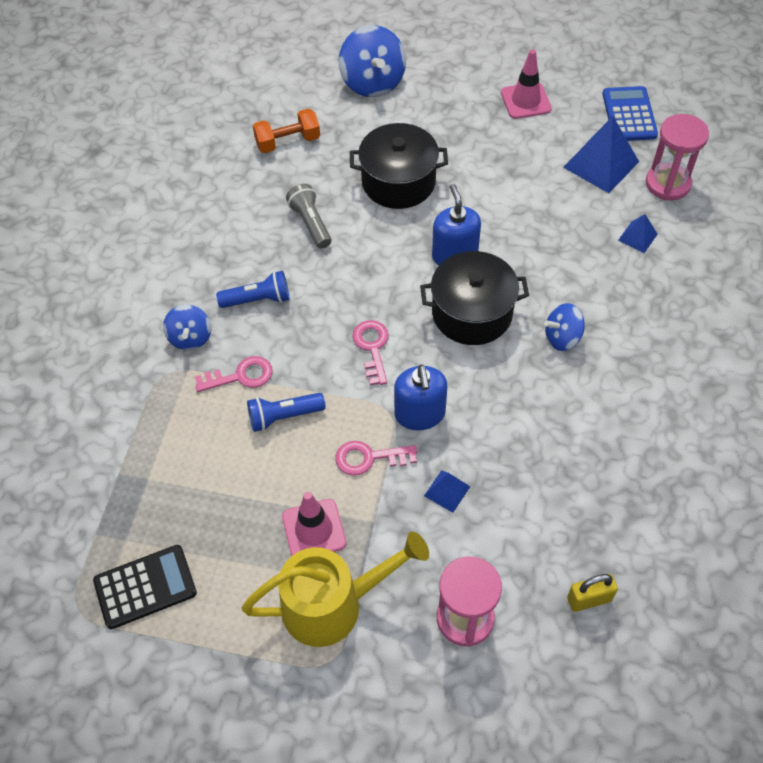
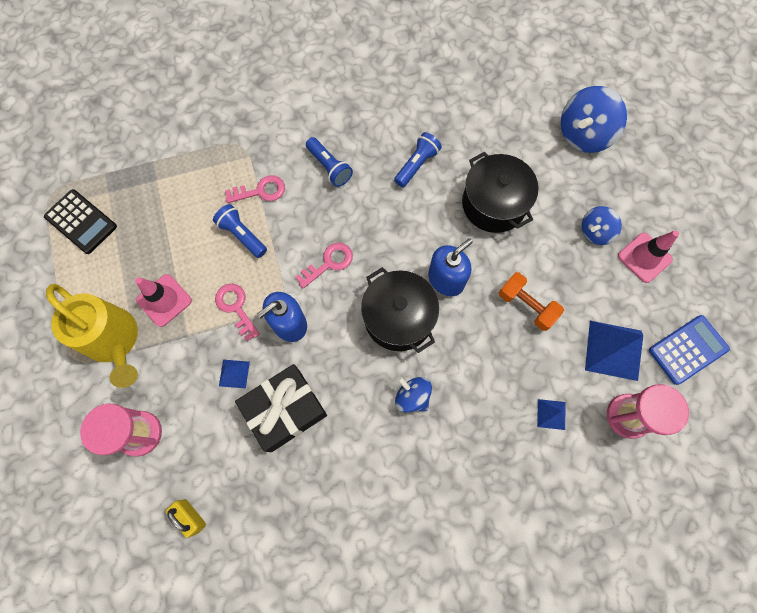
camera: 60 degrees right, 15 degrees up
blue spinning top [163,305,211,350] -> blue spinning top moved to [582,206,622,245]
pink key [195,356,273,392] -> pink key turned 60 degrees counterclockwise [225,175,285,203]
orange dumbbell [253,108,320,153] -> orange dumbbell moved to [499,272,564,331]
grey flashlight [286,184,331,248] -> blue flashlight [394,132,442,187]
none -> black gift [235,364,327,452]

